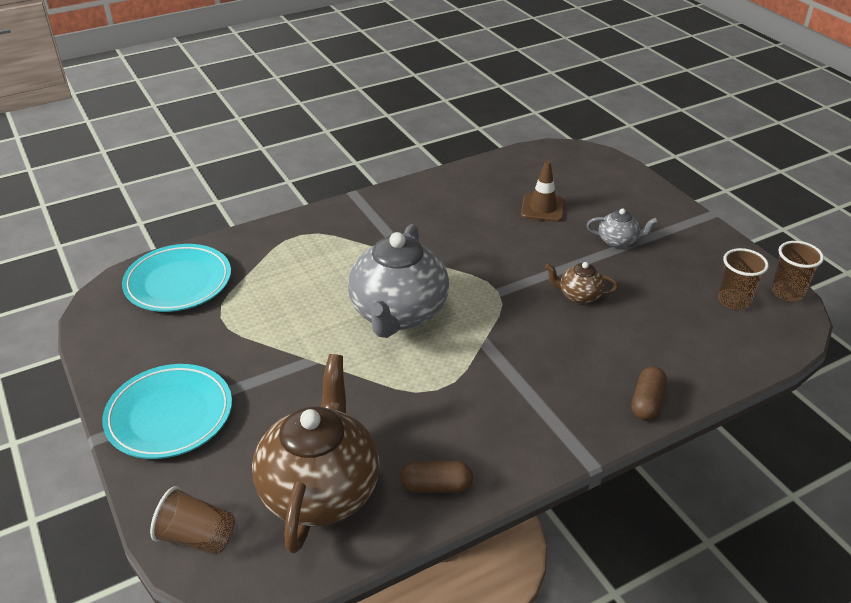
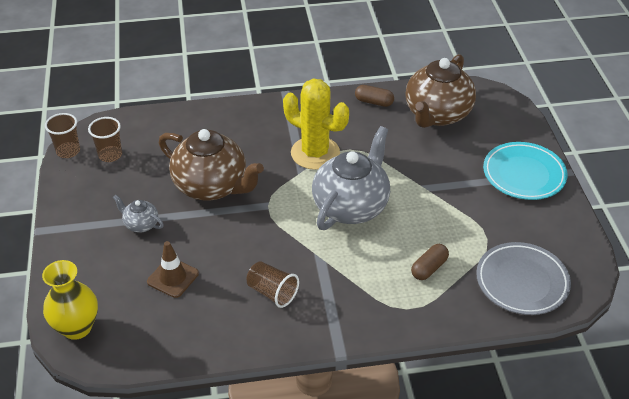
camera: 160 degrees left, 5 degrees up
turquoise plate [122,244,231,312] -> grey plate [476,242,571,315]
brown cup [150,486,235,555] -> brown cup moved to [247,261,299,308]
brown teapot [545,262,619,304] -> brown teapot [159,129,264,201], size x2.22
brown capsule [631,366,667,420] -> brown capsule moved to [411,244,449,280]
none -> yellow vase [42,260,98,340]
none -> yellow cactus [283,79,349,170]

